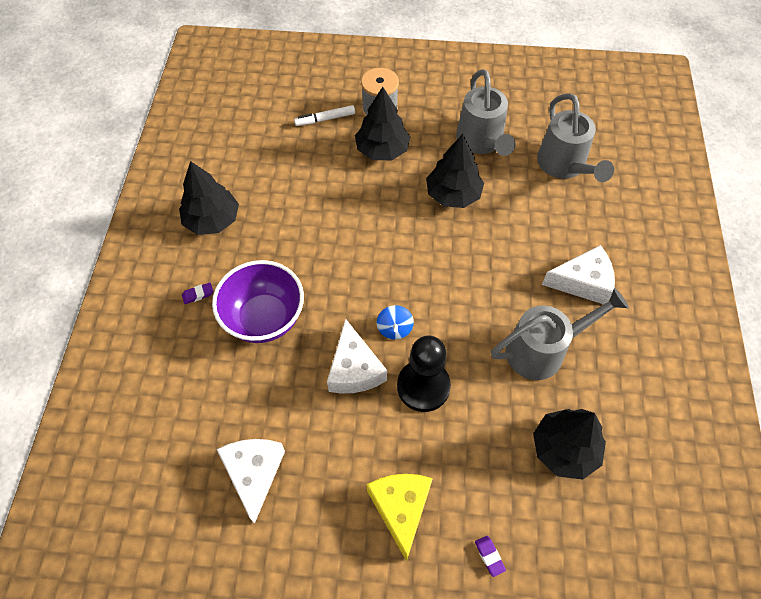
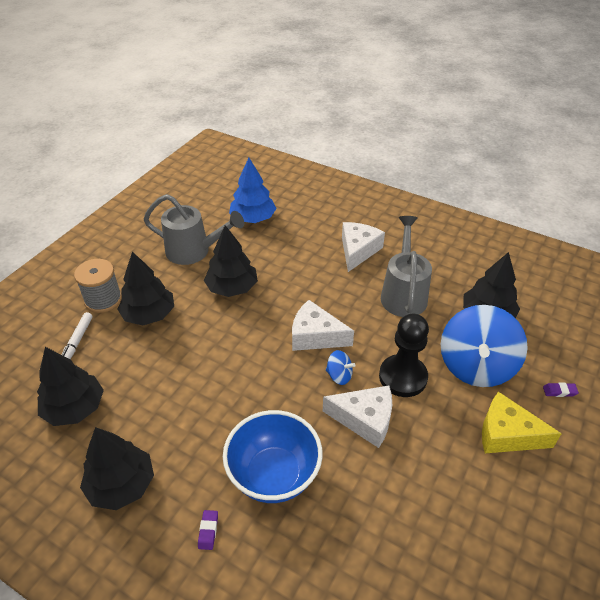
camera: 65 degrees left, 15 degrees down
purple bowl [212,260,304,343] -> blue bowl [223,410,323,503]
white cheese [217,439,285,524] -> white cheese moved to [292,300,354,351]
grey watering can [537,93,614,182] -> blue tree [229,158,277,223]
none -> black tree [37,347,104,426]
none -> blue spinning top [441,305,528,387]

